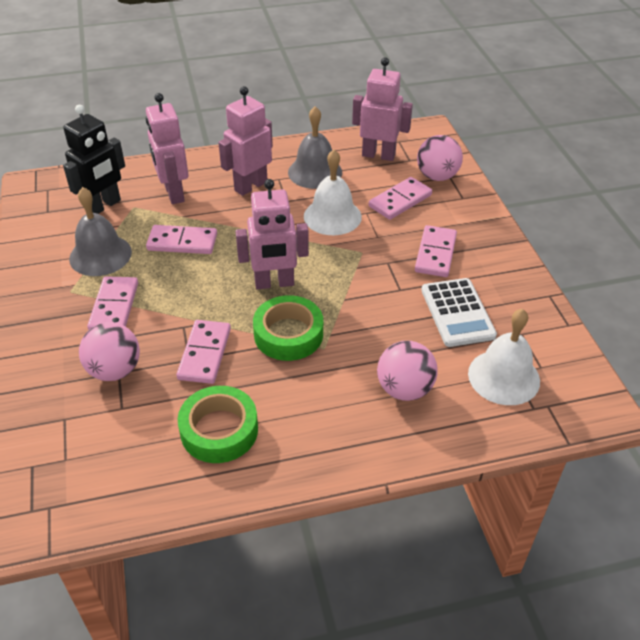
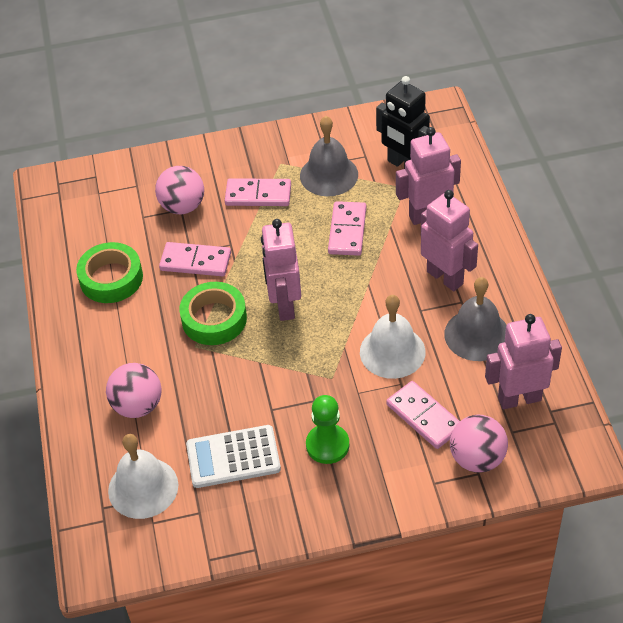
camera: 95 degrees right, 5 degrees up
pink robot [352,57,413,161] -> pink robot turned 120 degrees counterclockwise [485,314,562,409]
pink domino [415,225,457,277] -> green pawn [306,395,349,464]

